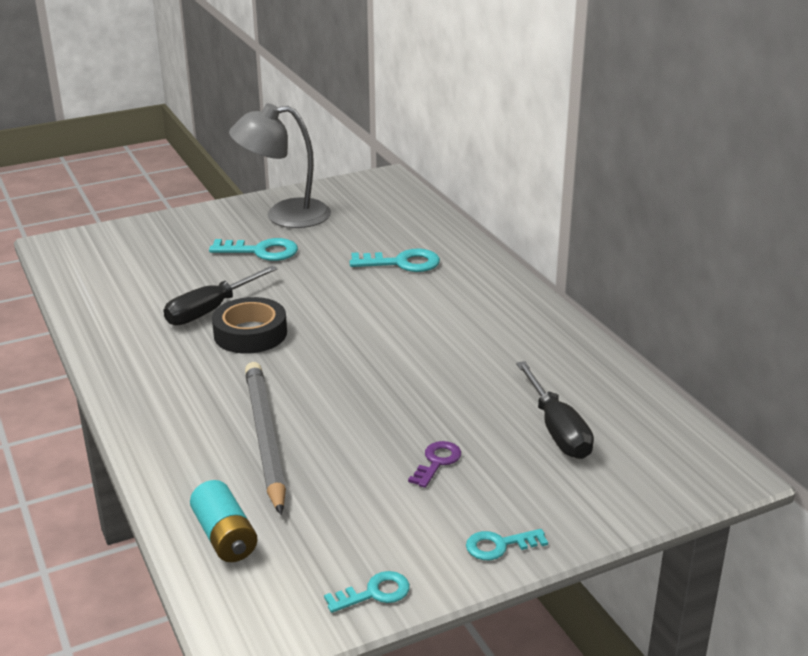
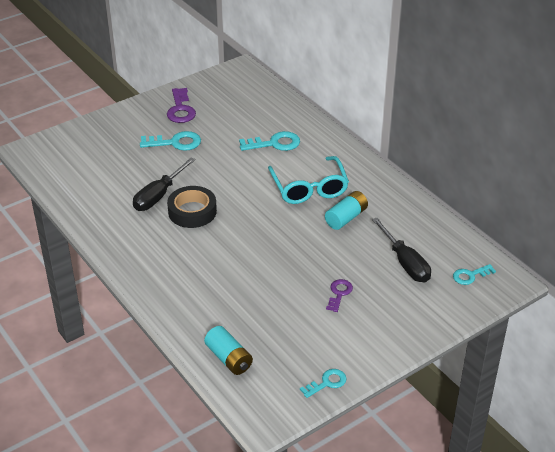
camera: 10 degrees left, 10 degrees up
grey lamp [229,103,331,228] -> purple key [167,88,196,123]
grey pencil [245,362,286,515] -> none
turquoise key [466,529,548,560] -> turquoise key moved to [453,264,496,285]
none -> turquoise glasses [268,156,349,204]
none -> turquoise battery [325,191,368,230]

